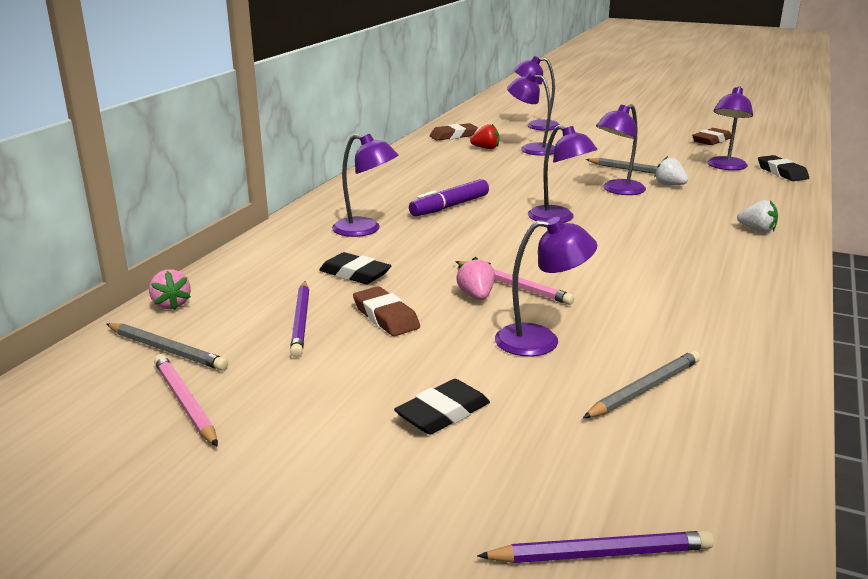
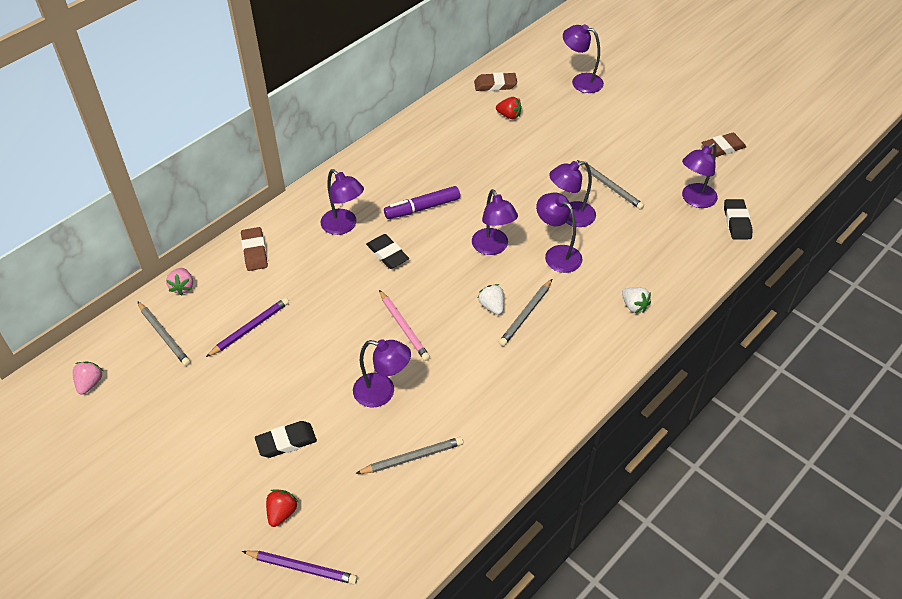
camera: 20 degrees right, 25 degrees up
pink pencil [154,354,218,447] -> none
purple pencil [290,281,309,357] -> purple pencil turned 150 degrees counterclockwise [206,298,289,357]
black eraser [319,252,391,284] -> black eraser moved to [366,234,409,269]
brown eraser [353,286,420,336] -> brown eraser moved to [241,227,268,271]
pink strawberry [456,257,495,300] -> pink strawberry moved to [73,362,103,395]
purple lamp [507,72,555,156] -> purple lamp moved to [536,193,582,273]
white strawberry [654,156,688,185] -> white strawberry moved to [478,284,504,315]
none -> red strawberry [266,490,298,527]
none -> grey pencil [499,279,552,346]

